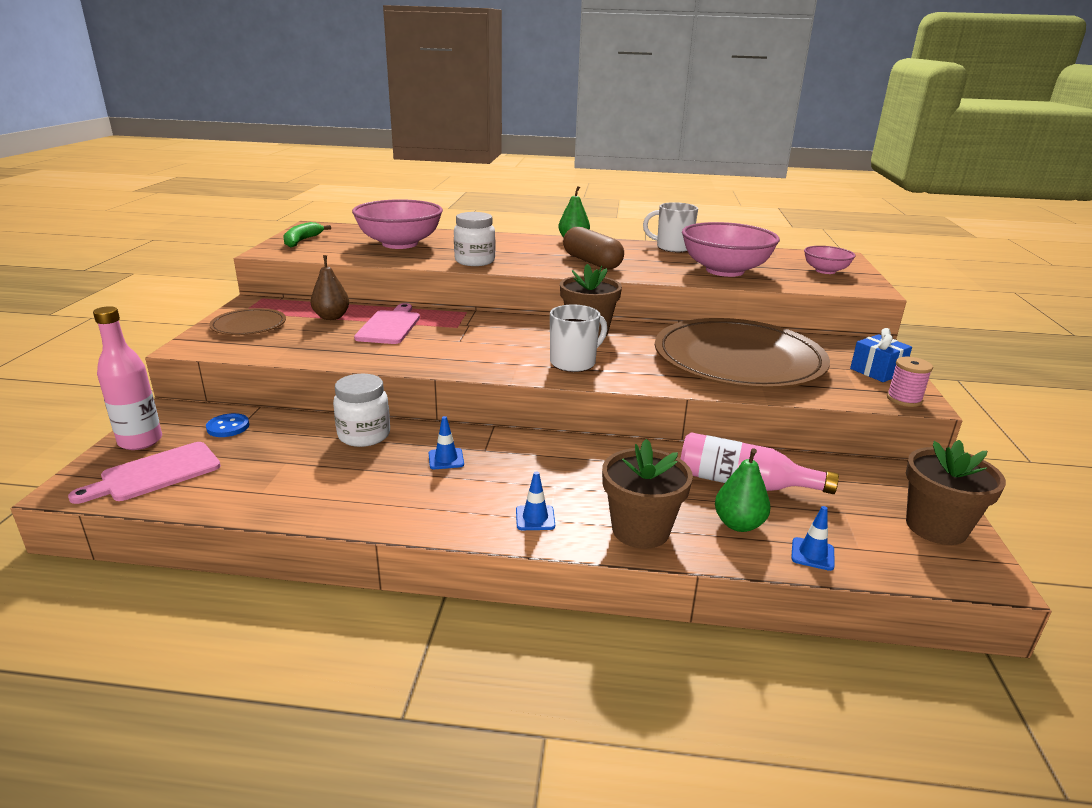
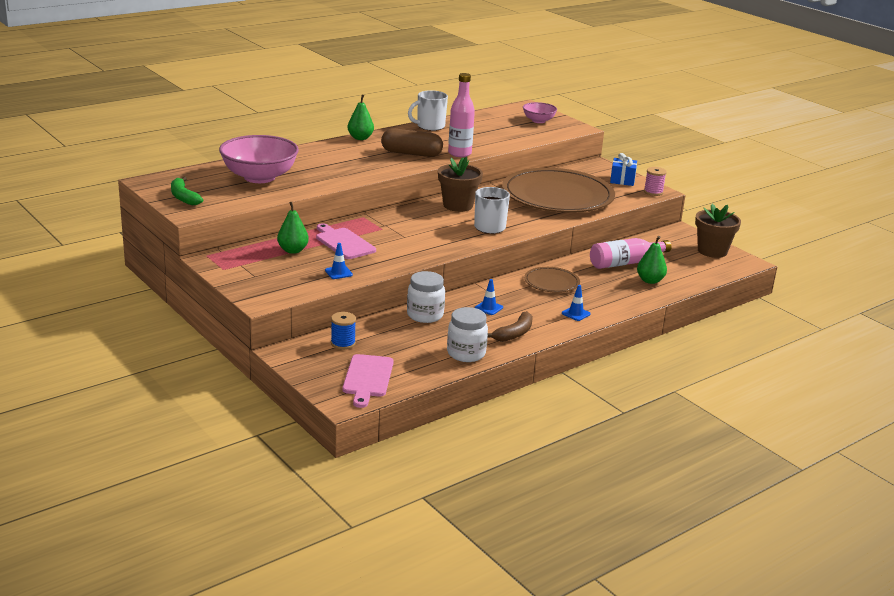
camera: 45 degrees left, 0 degrees up
pink bottle [93,306,162,450] -> pink bottle moved to [448,73,475,157]
blue button [206,413,249,437] -> blue spool [331,312,356,350]
brown plate [209,308,286,335] -> brown plate moved to [524,267,580,293]
brown pear [310,255,349,320] -> green pear [277,202,309,254]
white jar [454,212,495,266] -> white jar moved to [447,307,488,362]
brown flower pot [602,439,693,549] -> none
pink bowl [682,222,780,277] -> none
blue traffic cone [791,506,835,571] -> blue traffic cone moved to [325,243,353,279]
none -> brown banana [488,311,533,342]

